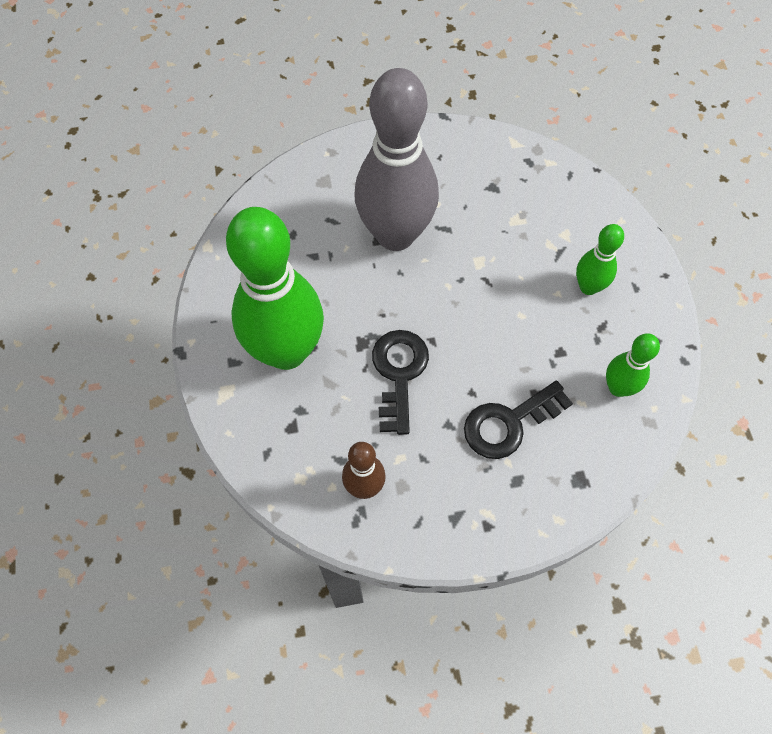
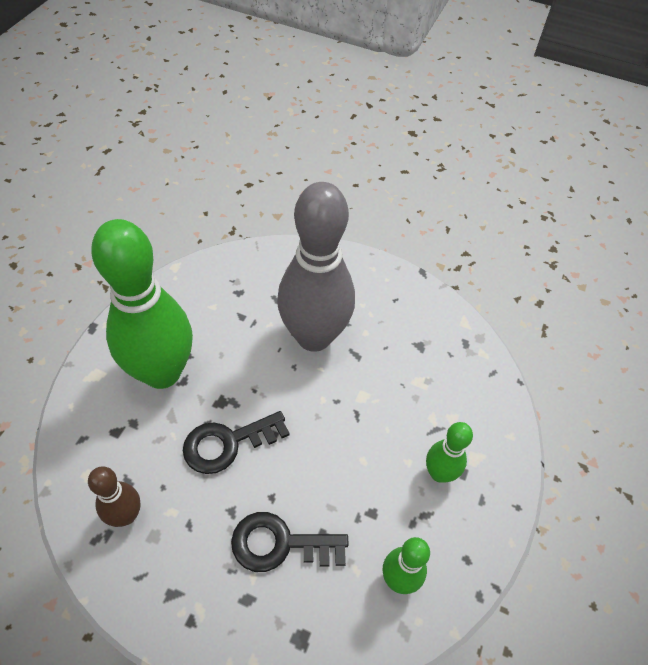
camera: 30 degrees right, 10 degrees down
black key [372,330,429,435] -> black key turned 150 degrees counterclockwise [183,411,290,474]

